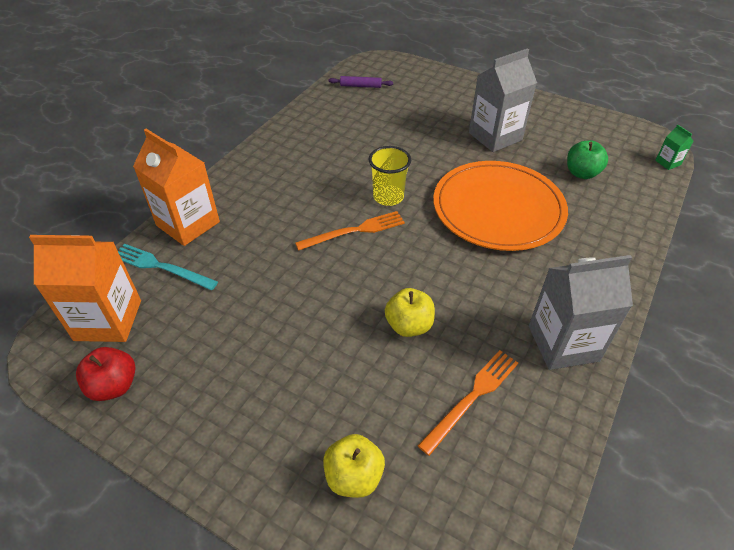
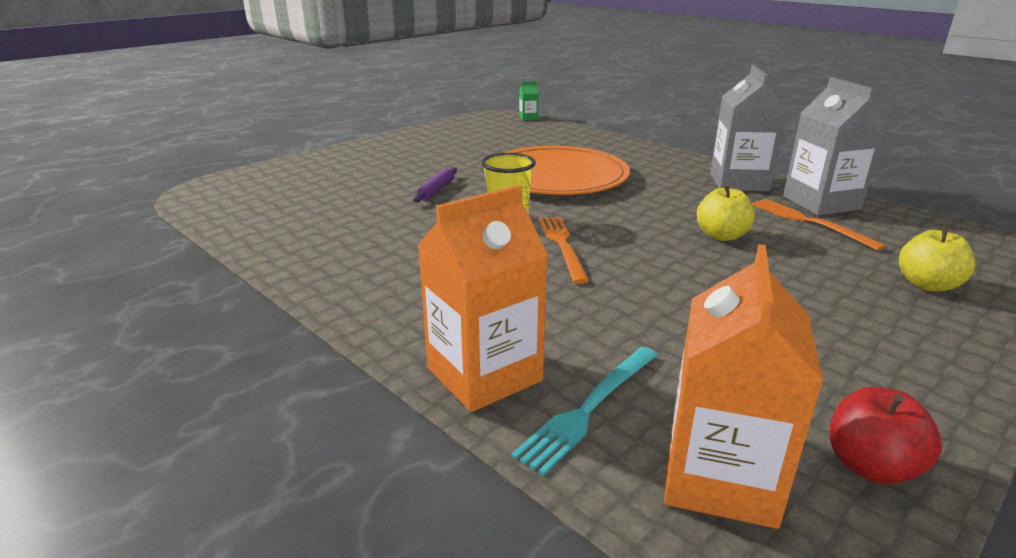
camera: 75 degrees left, 20 degrees down
purple rolling pin [329,76,393,88] -> purple rolling pin moved to [413,167,457,202]
grey carton [469,48,537,152] -> grey carton moved to [783,77,887,215]
green apple [567,141,608,179] -> none

